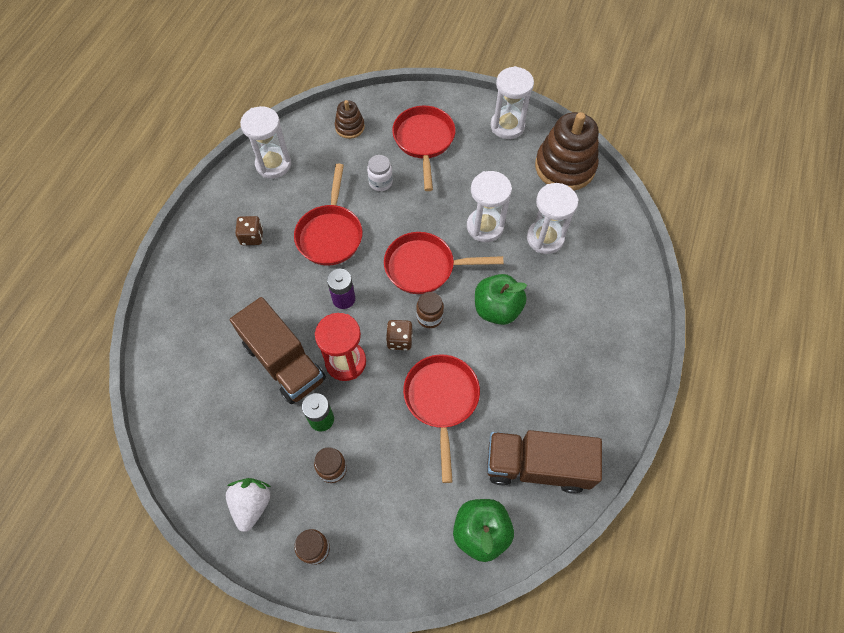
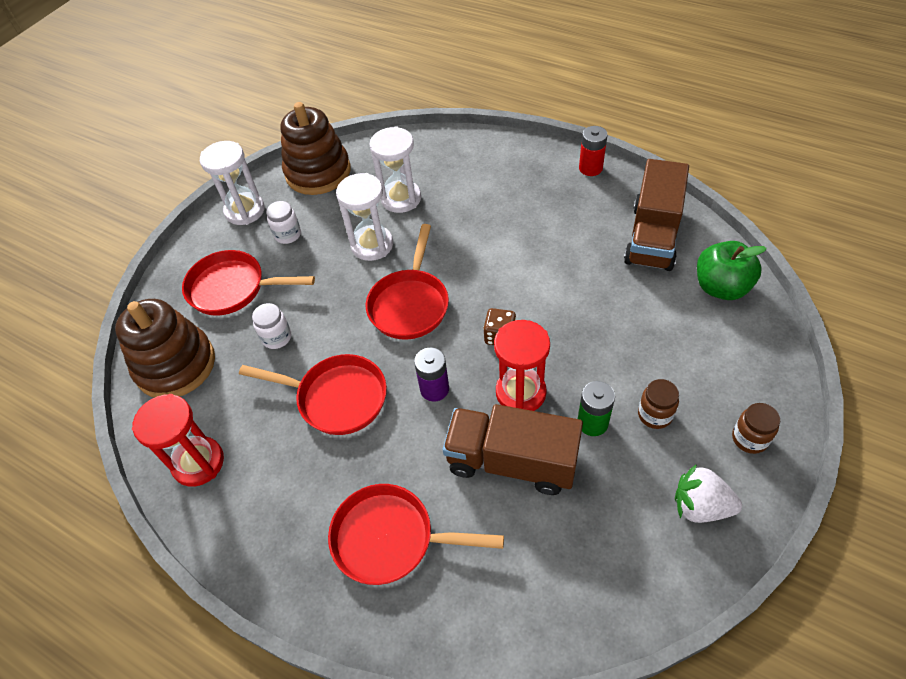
camera: 75 degrees left, 10 degrees down
brown truck [230,297,326,404] -> brown truck turned 135 degrees counterclockwise [443,404,583,495]
brown dice [235,216,263,245] -> none
white hourglass [240,106,291,179] -> red hourglass [132,394,224,487]
brown stacking toy [335,100,365,139] -> brown stacking toy [115,299,215,398], size x1.99
red pan [403,354,480,483] -> red pan moved to [328,484,504,585]
brown jar [416,292,444,328] -> none
green apple [475,274,527,325] -> none
none -> white jar [266,201,301,244]
none -> red battery [579,126,608,176]

